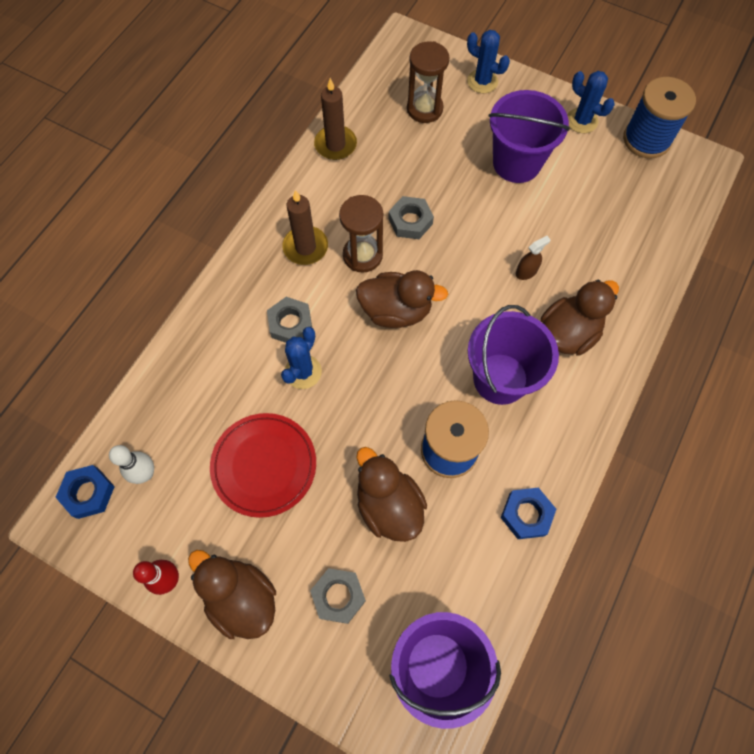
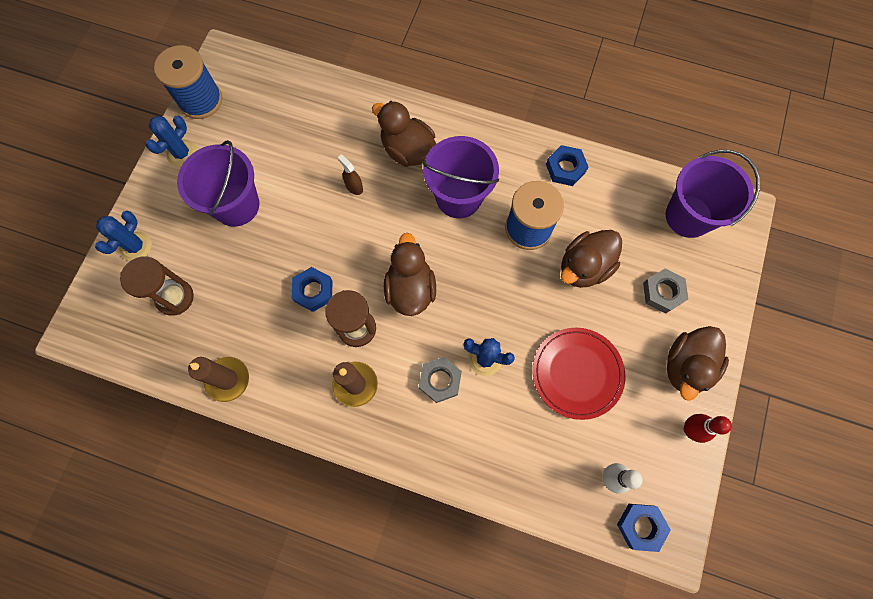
camera: 100 degrees left, 5 degrees up
grey nut [388,196,434,239] -> blue nut [292,267,332,312]

